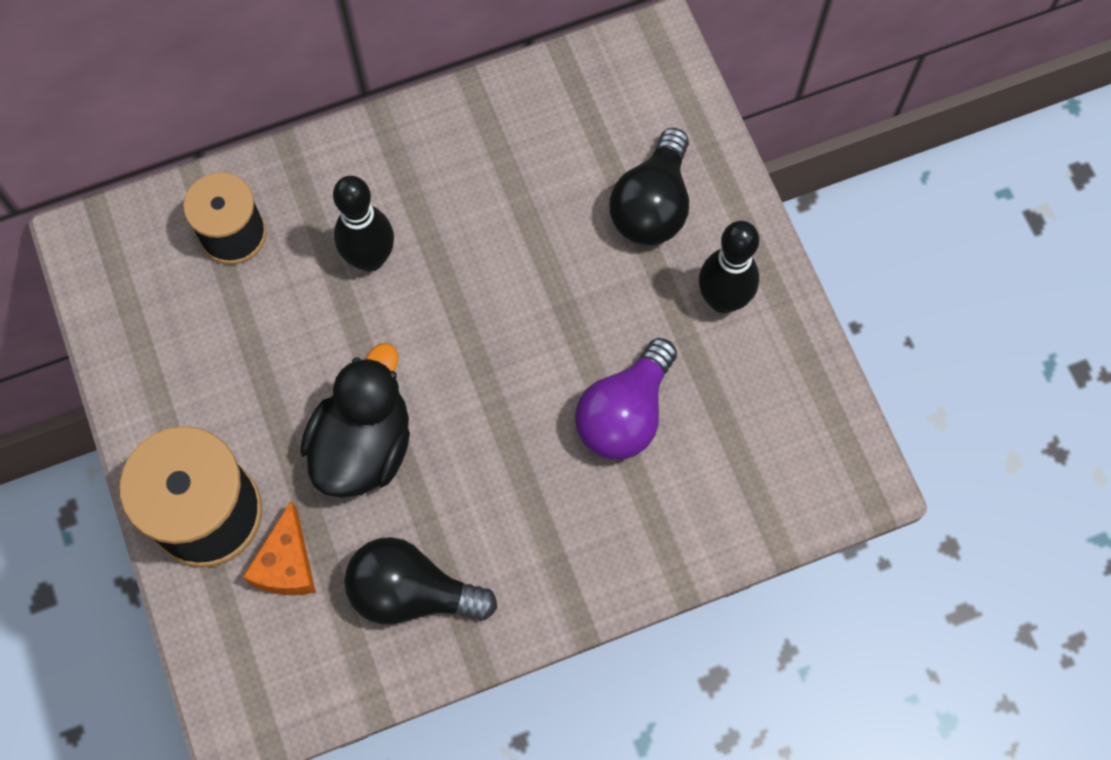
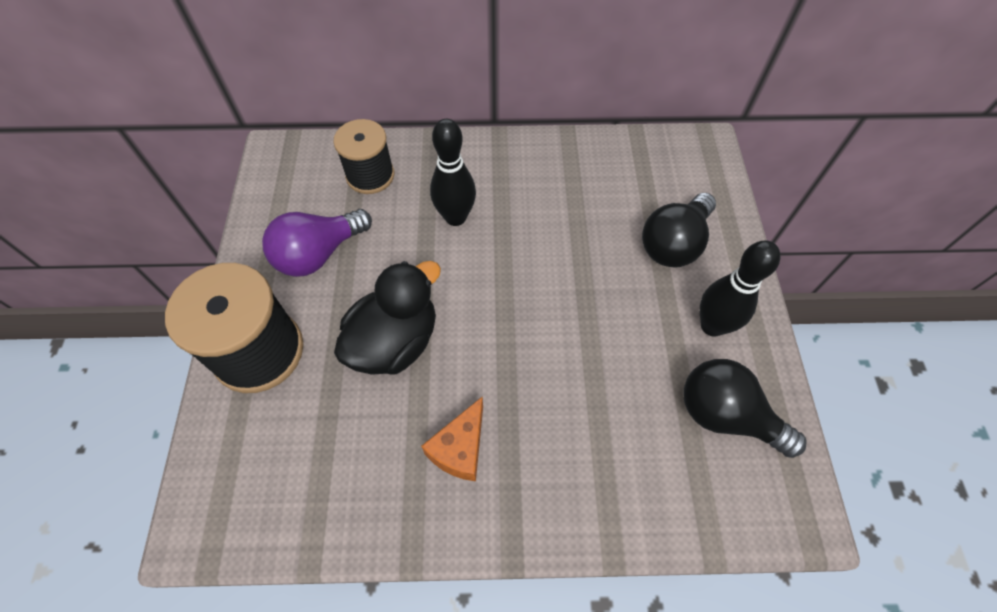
camera: 20 degrees right, 10 degrees down
orange cheese [243,501,316,595] -> orange cheese moved to [421,396,483,481]
black light bulb [344,537,497,624] -> black light bulb moved to [683,359,807,458]
purple light bulb [575,338,677,460] -> purple light bulb moved to [262,209,372,277]

